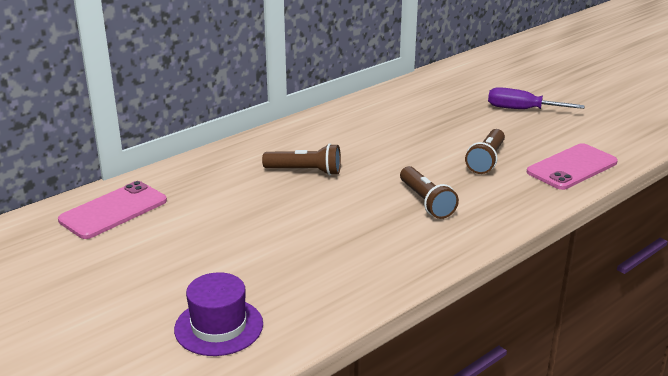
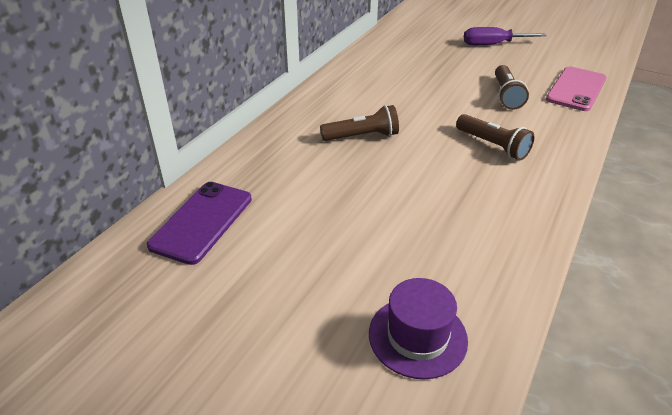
camera: 20 degrees left, 10 degrees up
pink phone [58,181,167,239] -> purple phone [147,182,252,265]

